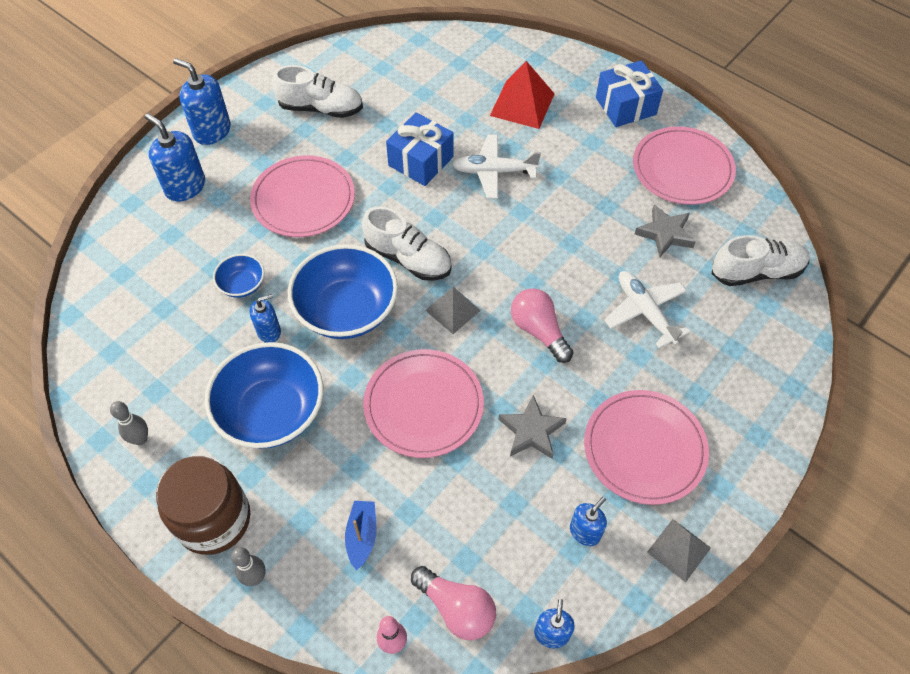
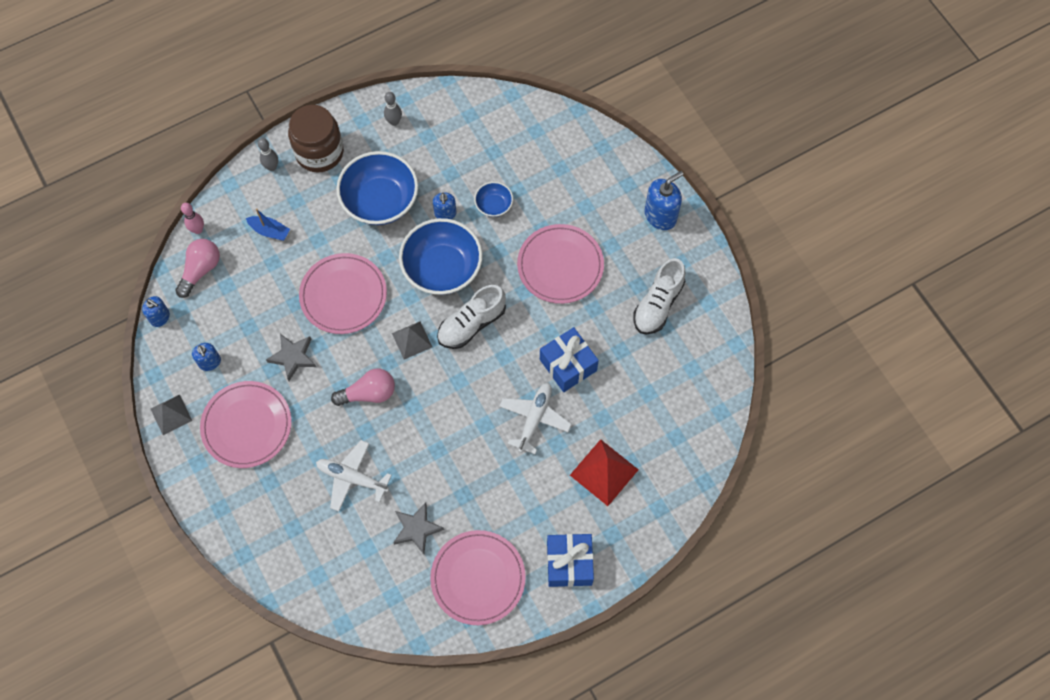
camera: 110 degrees right, 10 degrees up
blue soap dispenser [145,113,205,202] -> none
pink light bulb [411,566,496,640] -> pink light bulb turned 150 degrees clockwise [175,239,220,298]
white plane [604,271,690,348] -> white plane turned 150 degrees counterclockwise [316,440,392,511]
white shoe [712,235,810,286] -> none

